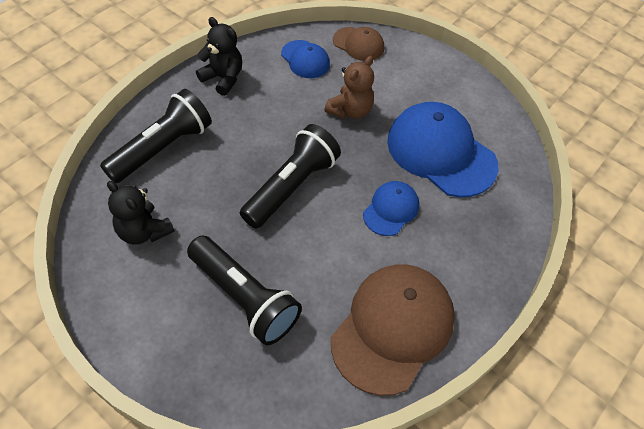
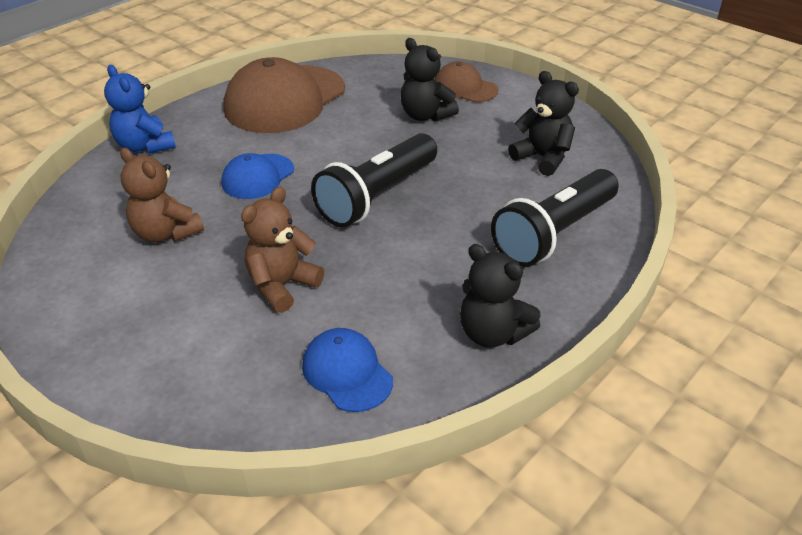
camera: 175 degrees left, 15 degrees down
black flashlight [187,236,302,345] -> black teddy bear [401,38,459,121]
brown cap [333,27,384,61] -> brown cap moved to [435,62,498,102]
blue cap [387,102,498,197] -> brown teddy bear [120,148,204,243]
none -> blue teddy bear [104,65,176,153]

